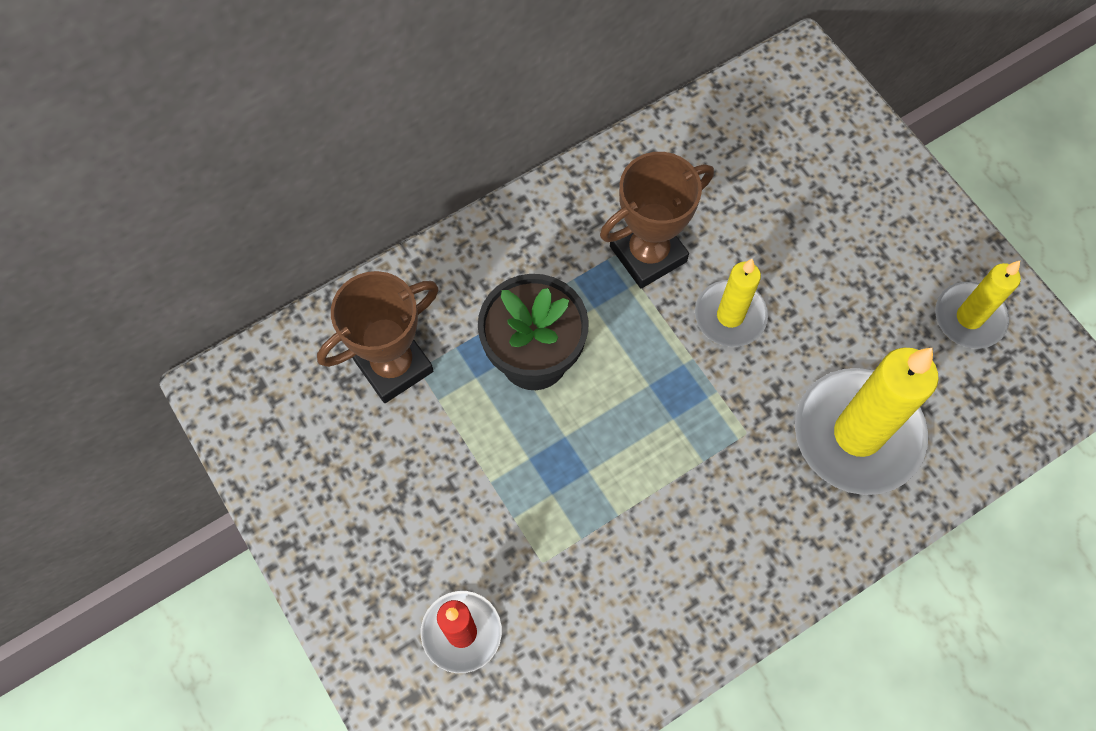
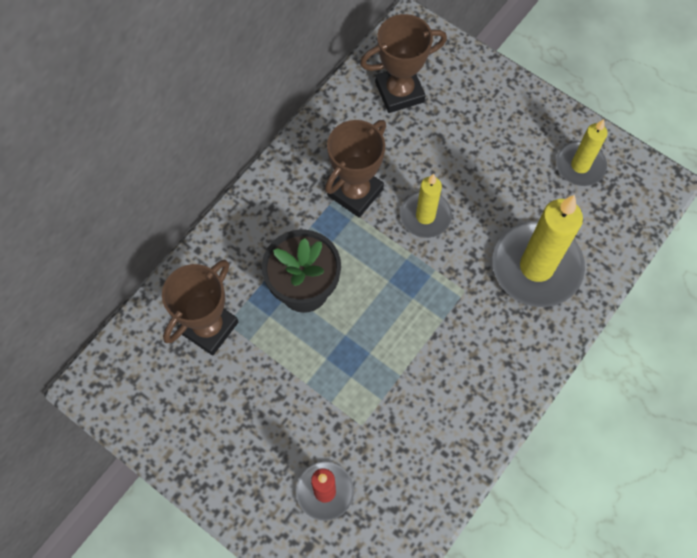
camera: 20 degrees left, 0 degrees up
none -> brown trophy [360,14,447,113]

